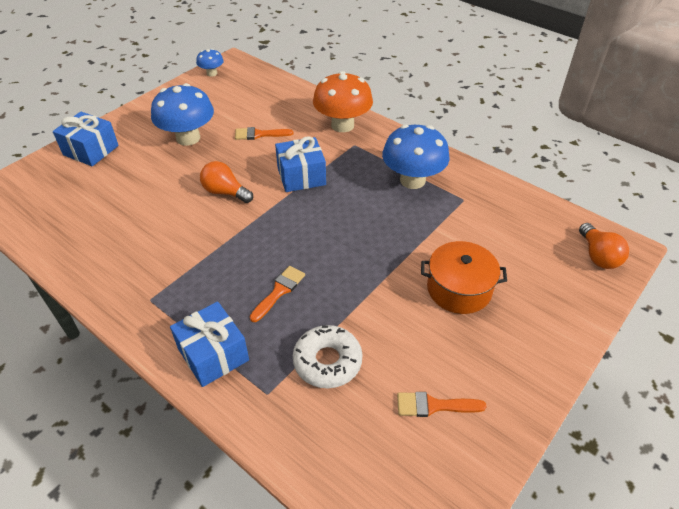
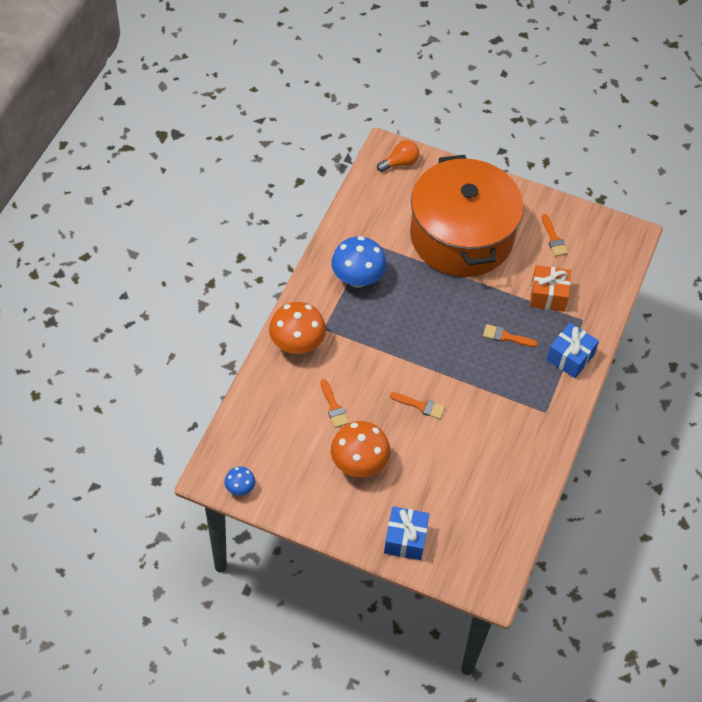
camera: 110 degrees left, 10 degrees up
blue mushroom [151,83,214,146] -> orange mushroom [331,421,390,477]
orange light bulb [200,161,253,203] -> orange brush [390,392,445,419]
blue gift [275,136,326,192] -> none
white donut [293,325,363,388] -> orange gift [530,265,571,312]
orange pot [421,241,507,314] -> orange pot [410,155,524,277], size x2.33

